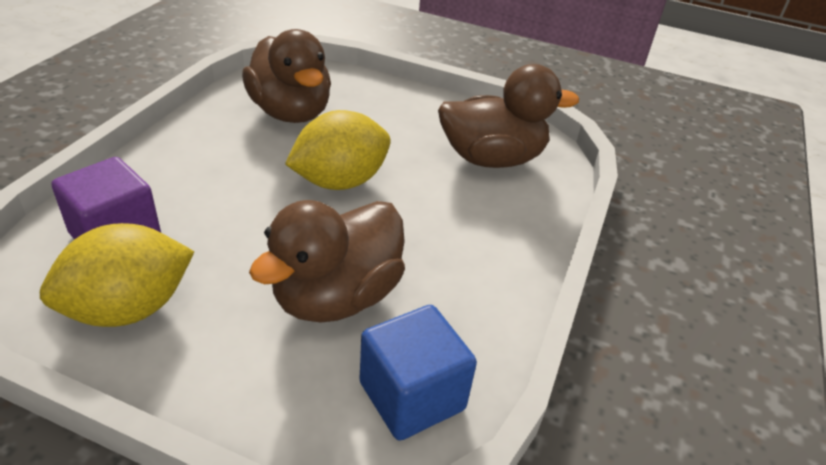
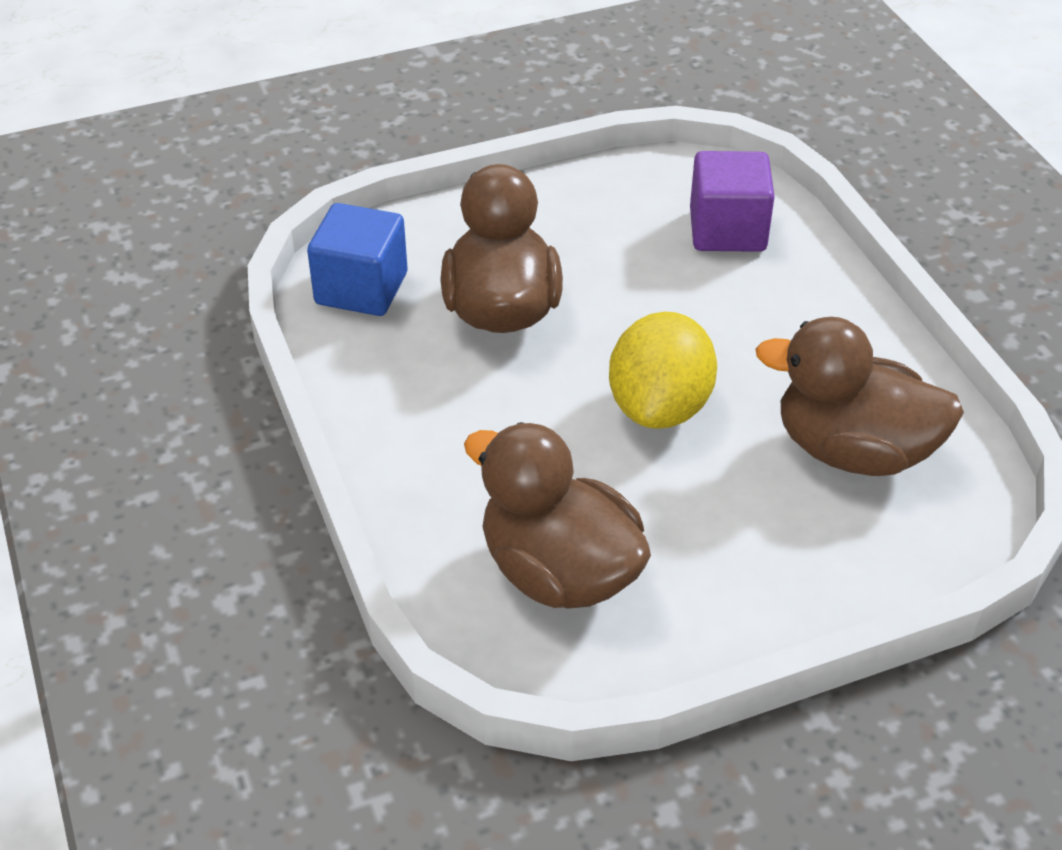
camera: 140 degrees right, 5 degrees up
yellow lemon [40,223,195,327] -> none
brown duck [438,64,579,168] -> brown duck turned 90 degrees clockwise [464,422,651,609]

